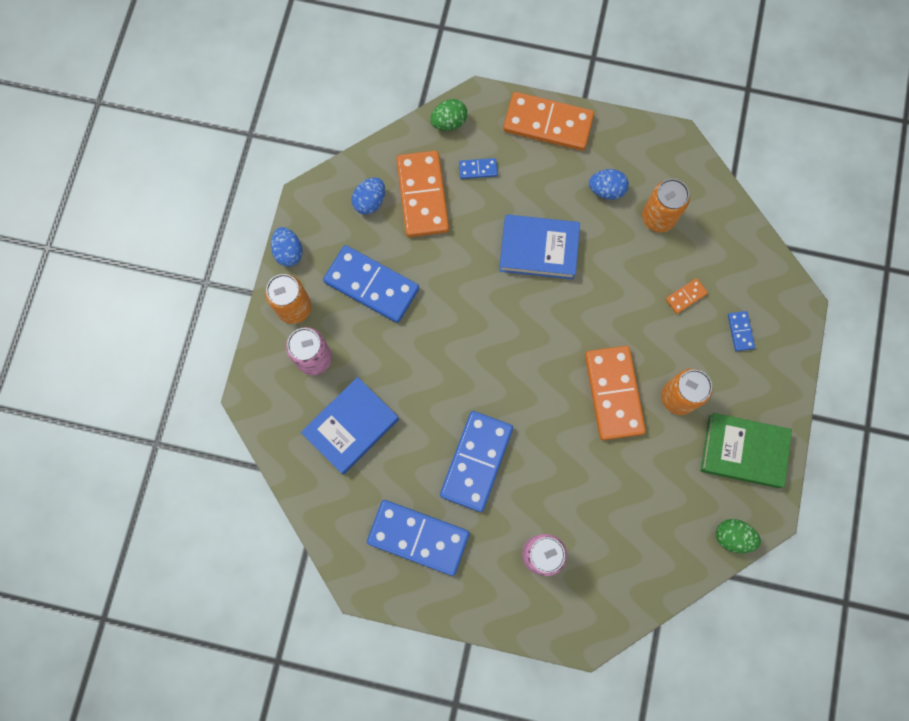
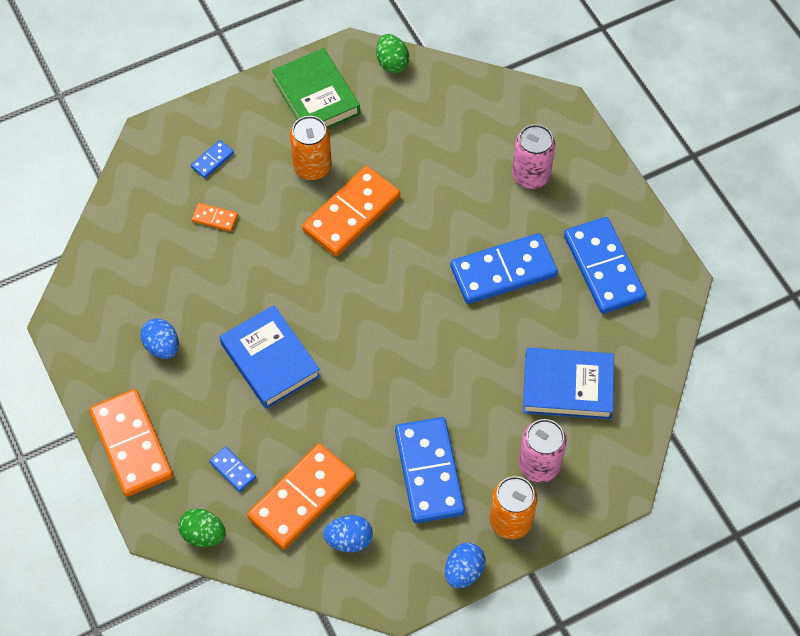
camera: 130 degrees left, 15 degrees down
orange can [642,179,690,232] -> none

